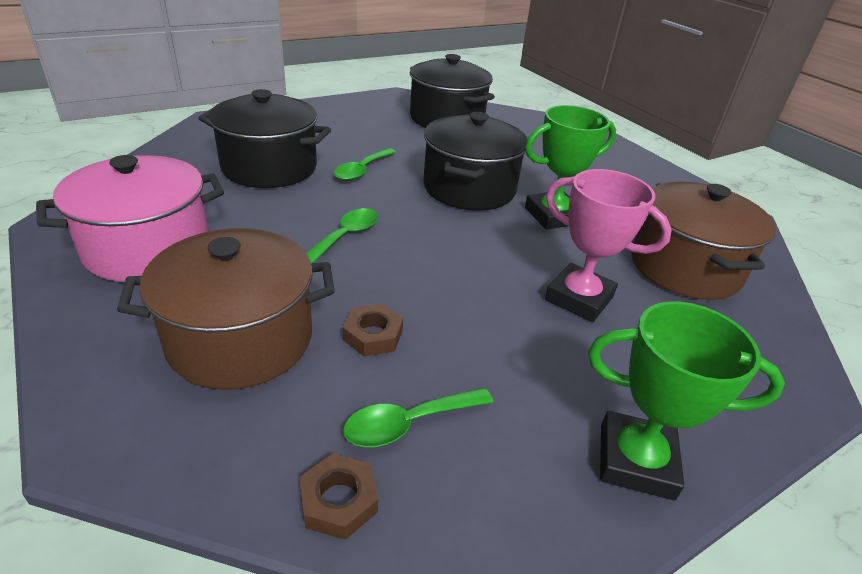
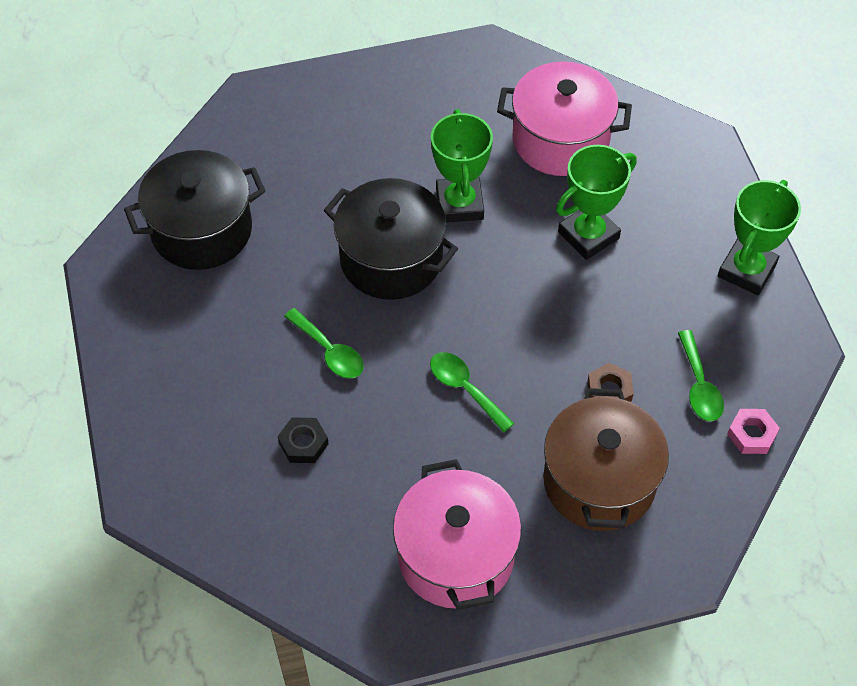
camera: 70 degrees left, 20 degrees up
black pot [198,89,331,188] -> black nut [278,418,329,463]
brown nut [300,453,378,540] -> pink nut [727,409,780,454]
pink trophy [545,169,672,322] -> green trophy [556,145,637,260]
brown pot [631,181,776,300] -> pink pot [497,62,632,176]

